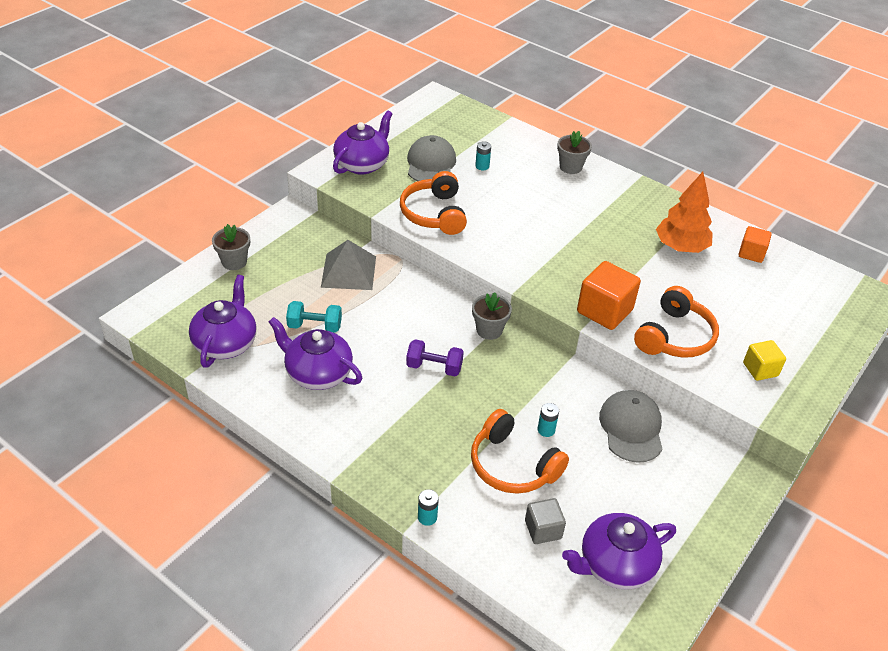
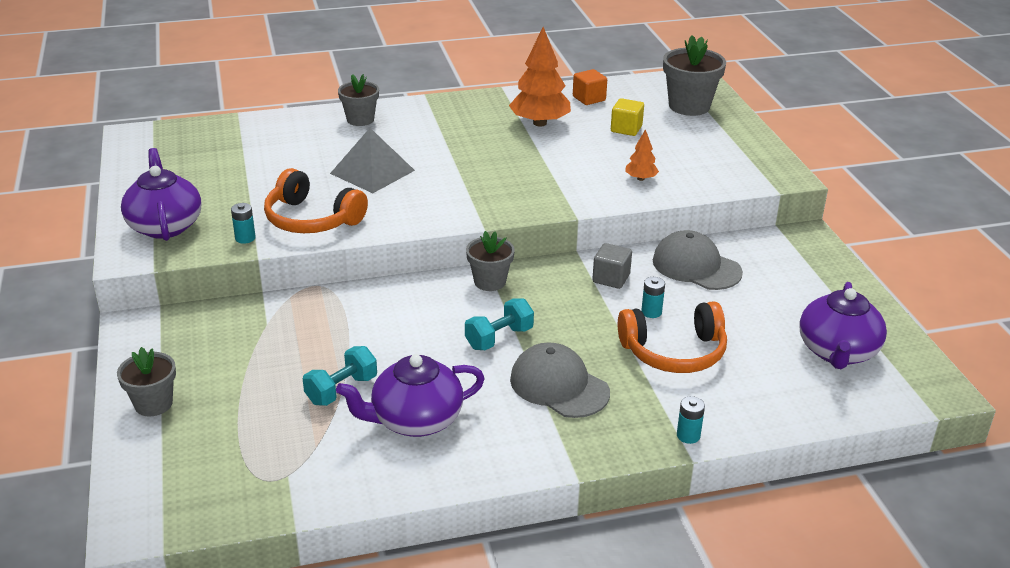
camera: 50 degrees left, 10 degrees down
purple teapot [189,275,256,368] -> none
grey pyramid [321,240,376,290] -> grey pyramid moved to [330,128,415,193]
purple dumbbell [406,339,464,376] -> turquoise dumbbell [465,298,534,350]
grey cap [407,135,456,181] -> grey cap moved to [510,342,610,418]
turquoise battery [475,141,491,170] -> turquoise battery moved to [231,203,256,244]
grey cube [525,498,566,544] -> grey cube moved to [592,243,632,289]
orange cube [577,261,641,330] -> none
orange headphones [634,286,719,358] -> orange tree [625,129,659,181]
yellow cube [743,340,786,381] -> yellow cube moved to [611,98,644,136]
none -> grey flower pot [663,35,726,116]

